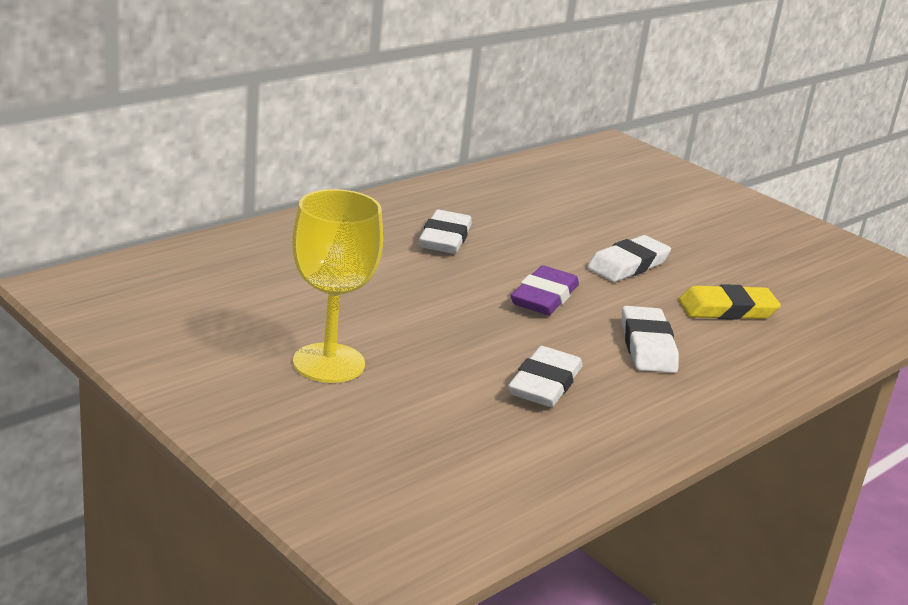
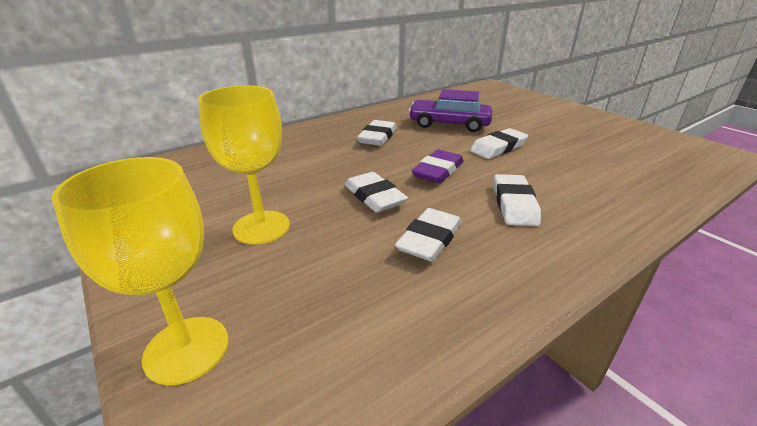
camera: 10 degrees right, 5 degrees up
yellow eraser [679,284,781,320] -> none
none -> yellow goblet [52,157,228,385]
none -> white eraser [345,172,408,213]
none -> purple car [408,89,492,132]

